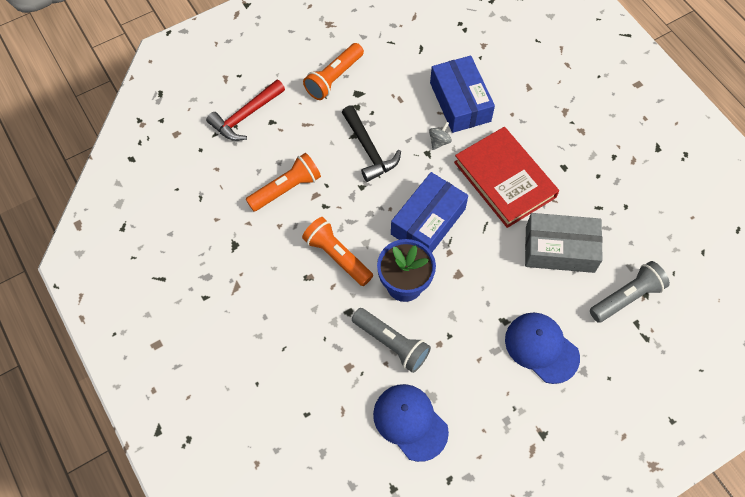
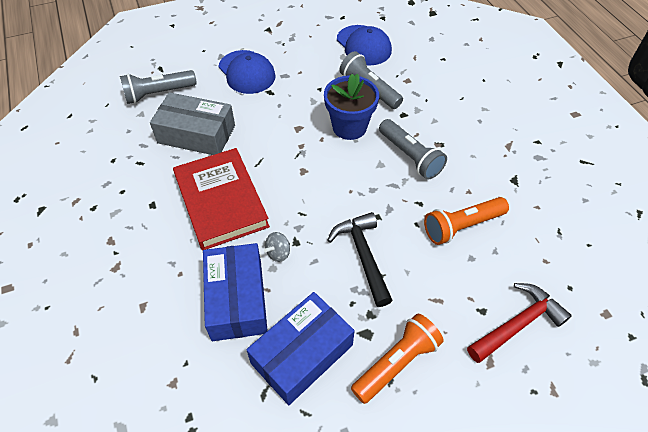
camera: 170 degrees left, 10 degrees down
orange flashlight [302,217,373,286] -> grey flashlight [379,119,447,180]
blue box [391,172,468,252] -> blue box moved to [246,292,355,405]

